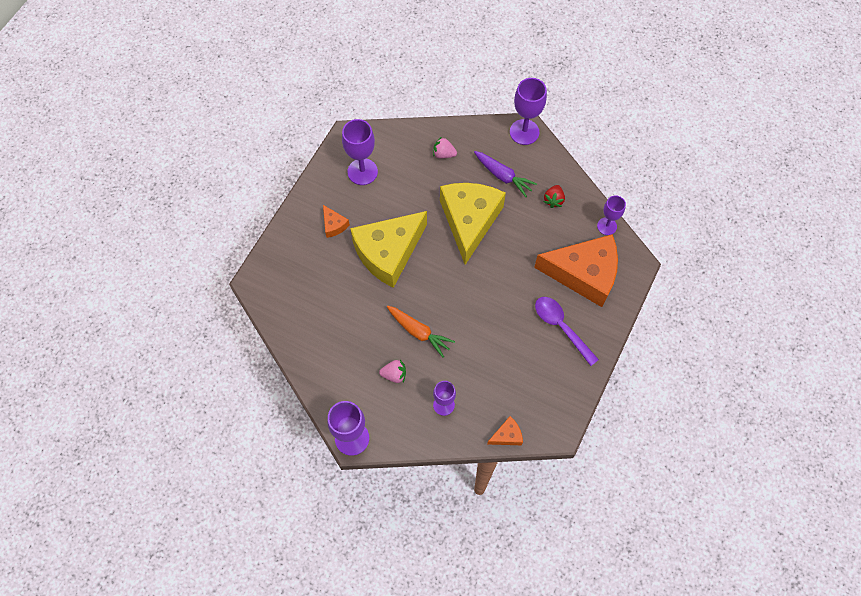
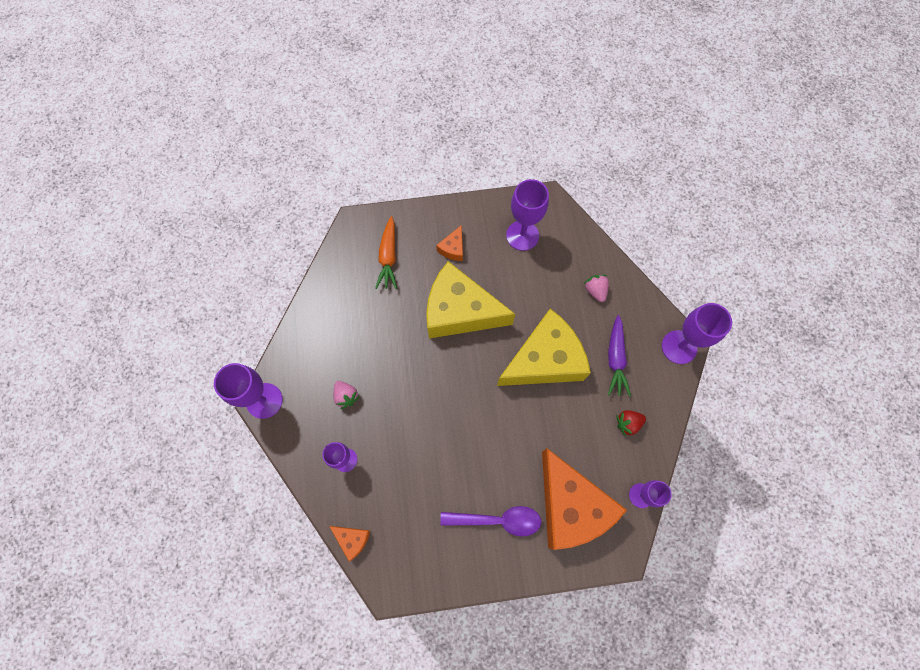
camera: 55 degrees right, 5 degrees up
orange carrot [387,306,455,357] -> orange carrot moved to [375,216,397,289]
purple spoon [535,297,599,366] -> purple spoon turned 75 degrees clockwise [440,506,541,537]

